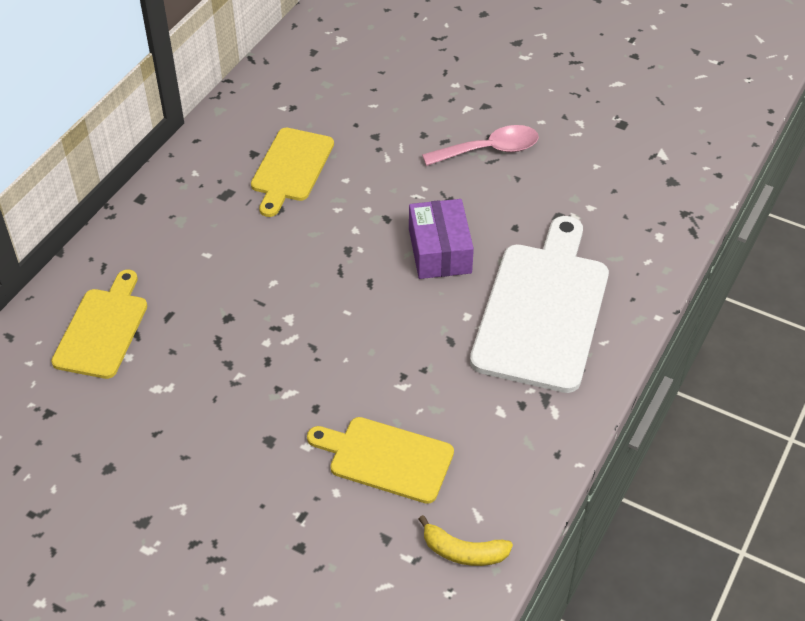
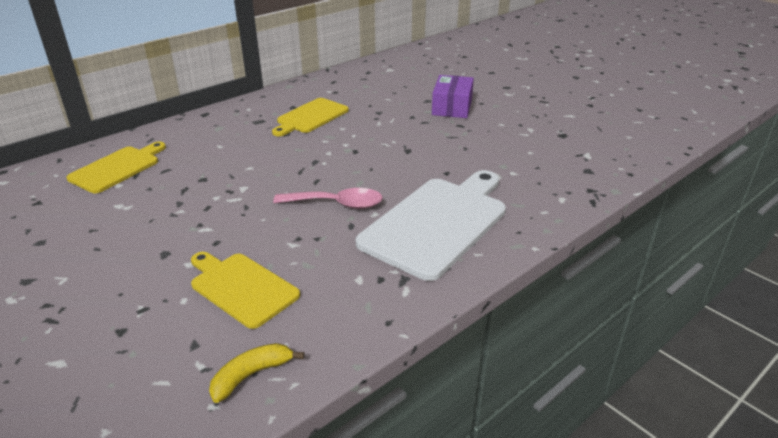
camera: 20 degrees right, 15 degrees down
purple box [409,199,474,279] -> purple box moved to [432,75,474,118]
yellow banana [419,515,513,566] -> yellow banana turned 105 degrees clockwise [209,343,304,403]
pink spoon [422,125,539,166] -> pink spoon moved to [273,188,383,209]

